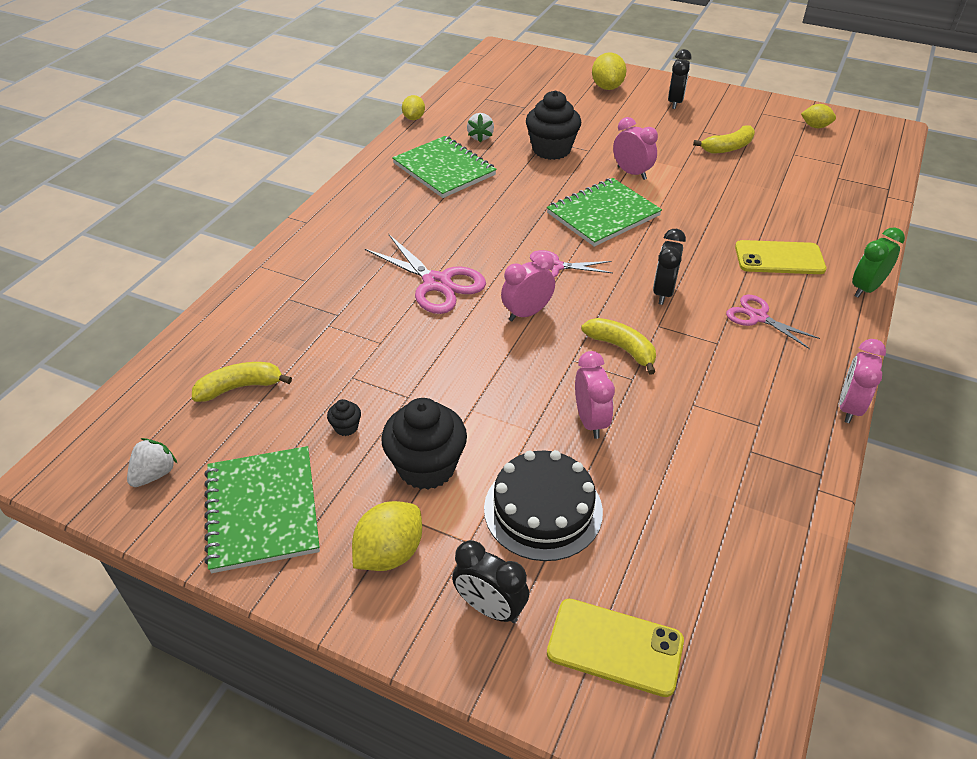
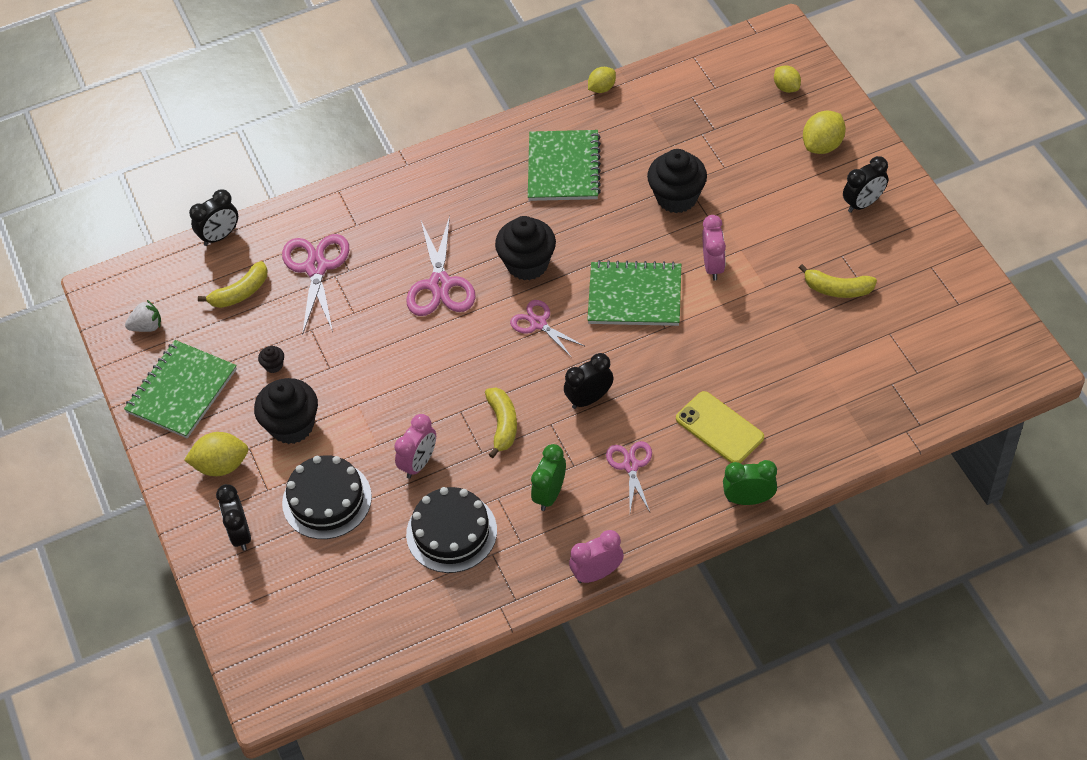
camera: 45 degrees right, 10 degrees up
yellow banana [192,362,292,402] -> yellow banana turned 120 degrees clockwise [198,261,267,308]
white strawberry [467,113,494,142] -> none
pink clock [501,252,555,321] -> none
yellow phone [547,599,684,697] -> none
yellow lemon [801,104,836,128] -> yellow lemon moved to [774,65,801,93]
none -> black clock [189,189,238,246]
none -> pink scissors [282,234,349,336]
none -> black cake [406,487,497,573]
none -> black cupcake [495,216,556,280]
none -> green clock [531,444,566,511]

